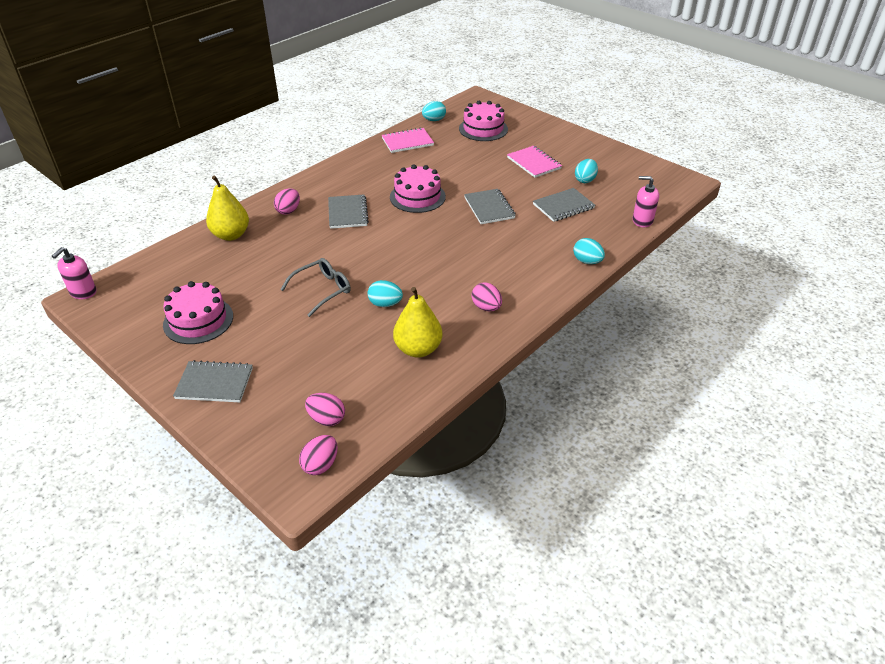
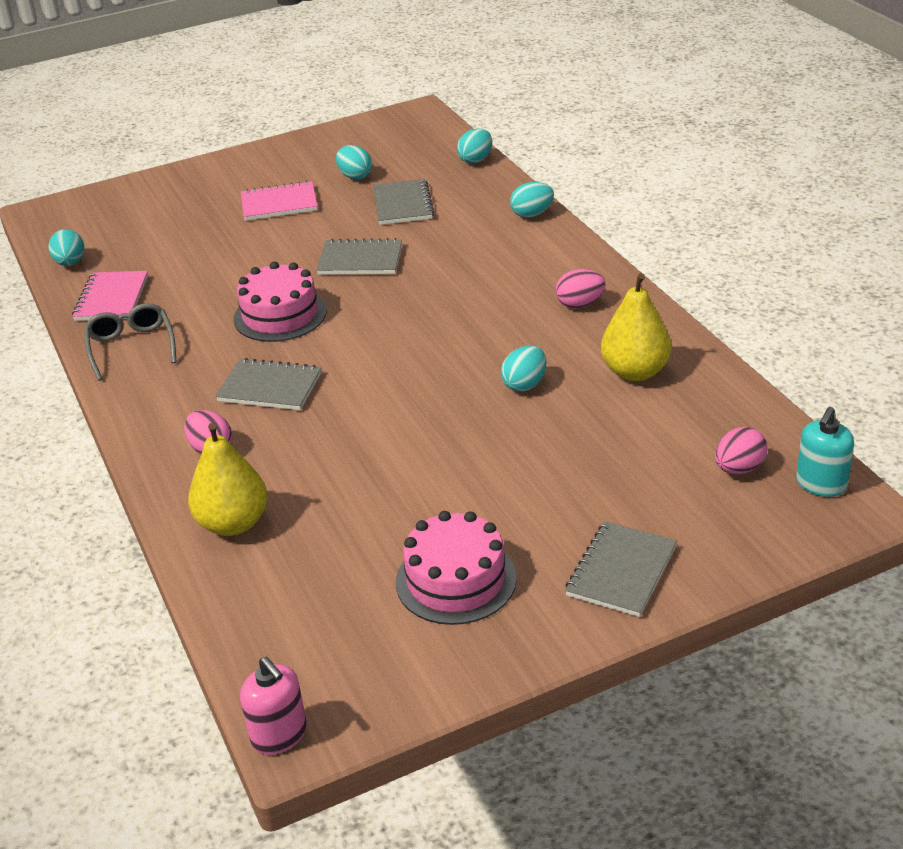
camera: 65 degrees left, 5 degrees down
grey glasses [280,258,351,317] -> grey glasses moved to [84,303,176,381]
pink egg [299,435,338,475] -> turquoise soap dispenser [796,407,854,497]
pink cake [459,101,508,141] -> none
pink soap dispenser [633,176,659,227] -> turquoise egg [457,128,492,164]

